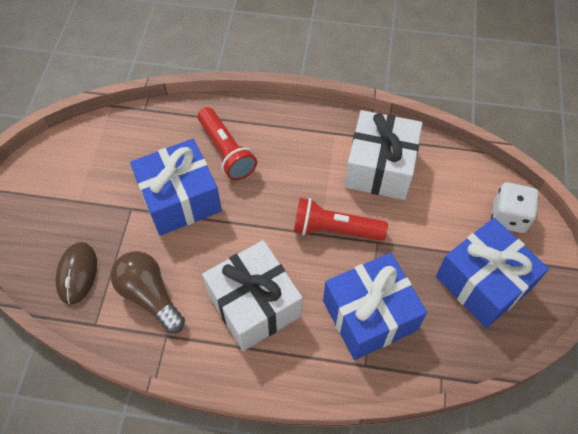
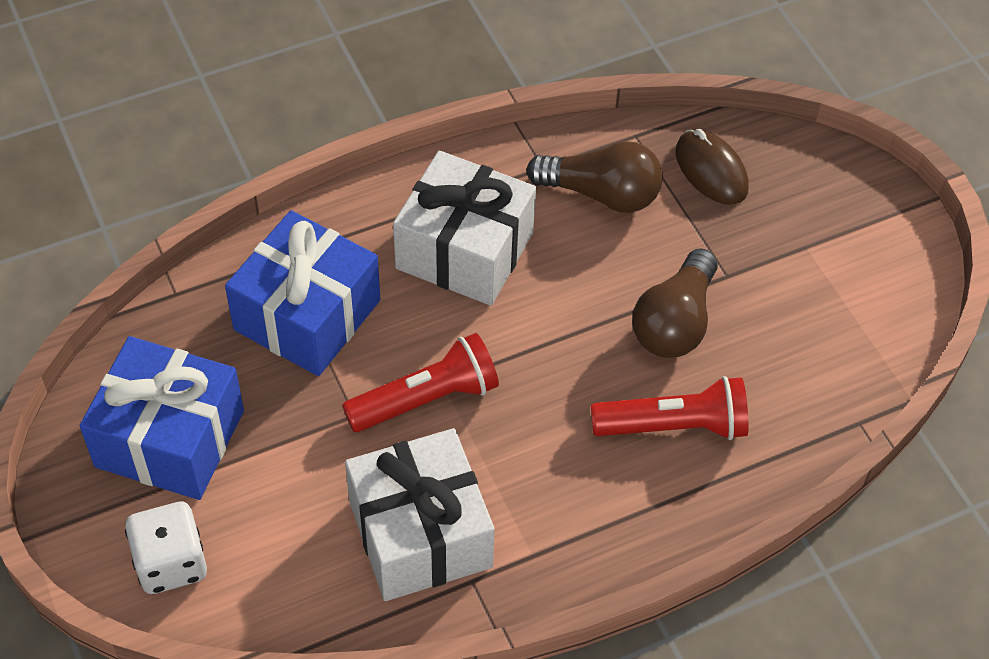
camera: 145 degrees right, 5 degrees down
blue gift [130,139,222,236] -> brown light bulb [632,248,718,358]
red flashlight [198,107,257,180] -> red flashlight turned 150 degrees clockwise [591,376,749,440]

